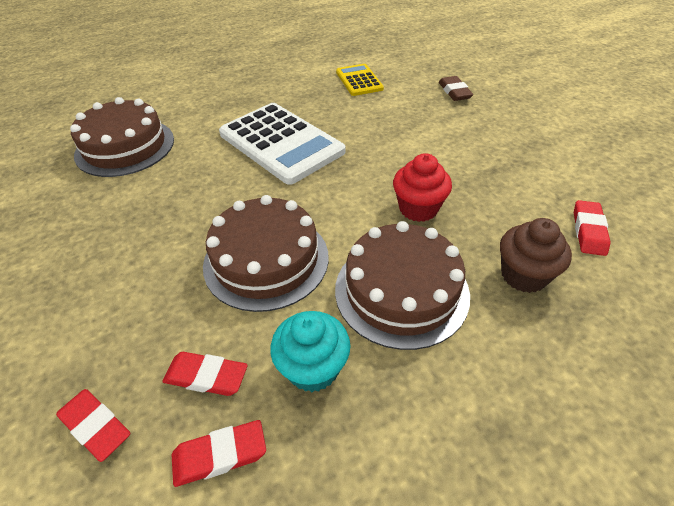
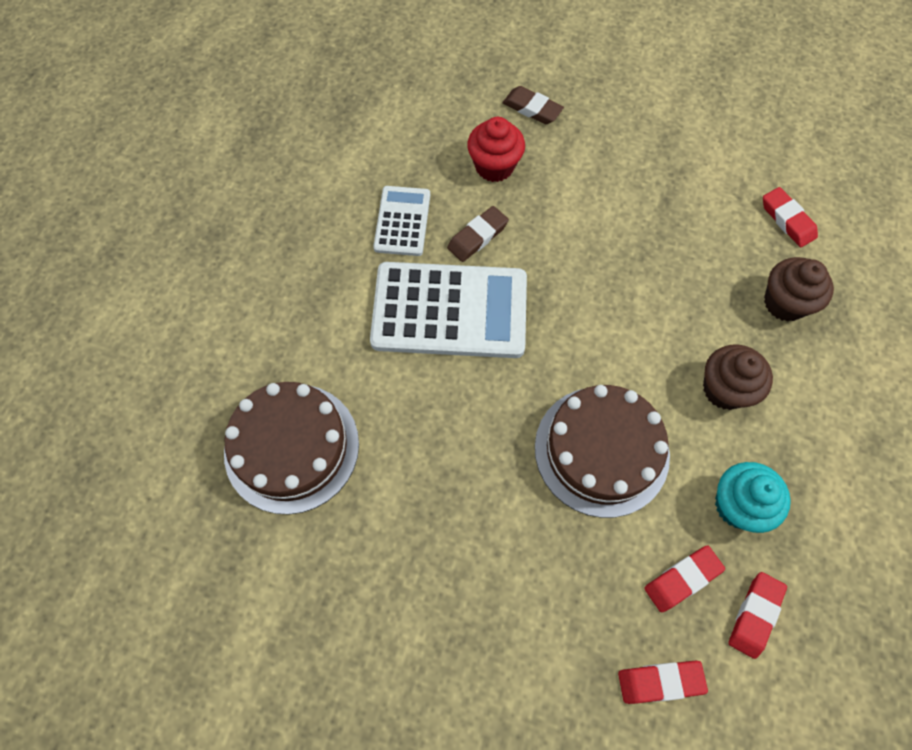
camera: 45 degrees left, 20 degrees up
brown cake [335,221,470,350] -> brown cupcake [703,345,773,410]
yellow calculator [336,64,384,96] -> none
red cupcake [393,153,452,222] -> red cupcake moved to [467,117,525,182]
none -> white calculator [373,186,430,256]
none -> brown eraser [447,206,509,262]

